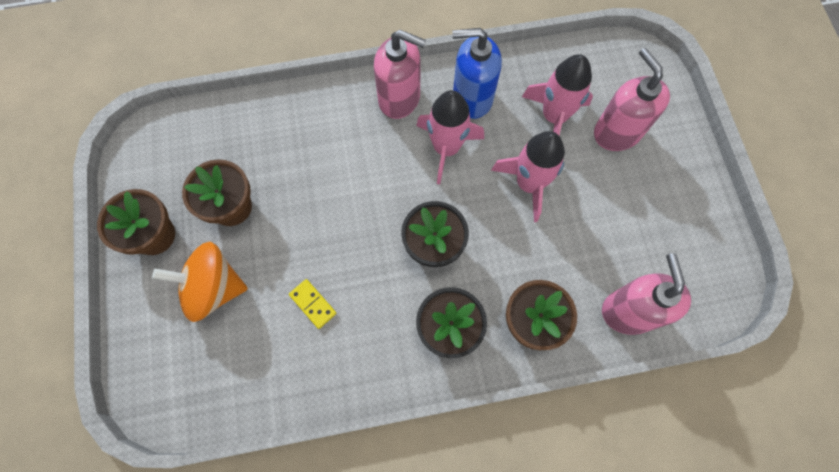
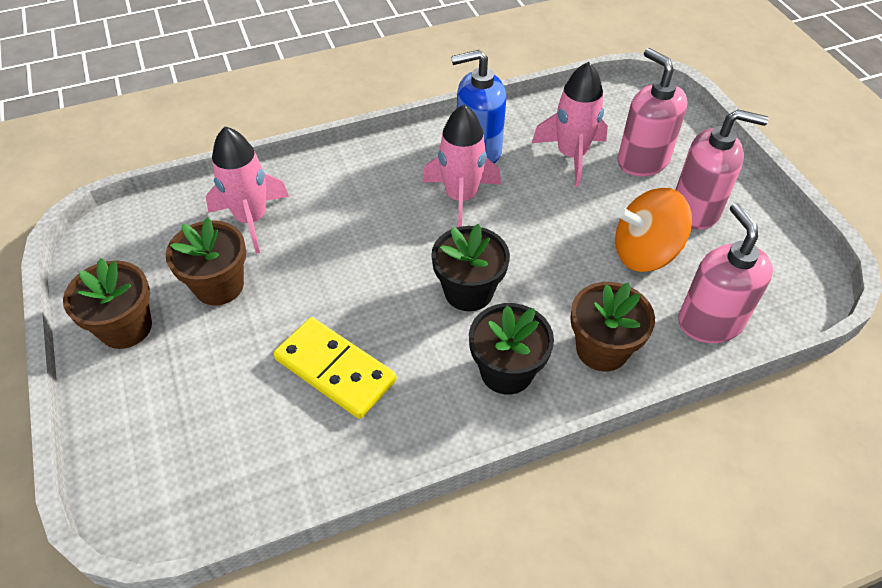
camera: 10 degrees left, 20 degrees down
orange spinning top [152,242,248,322] -> orange spinning top moved to [615,188,692,272]
yellow domino [289,279,337,329] -> yellow domino [274,317,397,419], size x1.96
pink soap dispenser [374,30,426,119] -> pink soap dispenser moved to [675,109,769,230]
pink rocket [491,131,565,222] -> pink rocket moved to [206,126,289,254]

